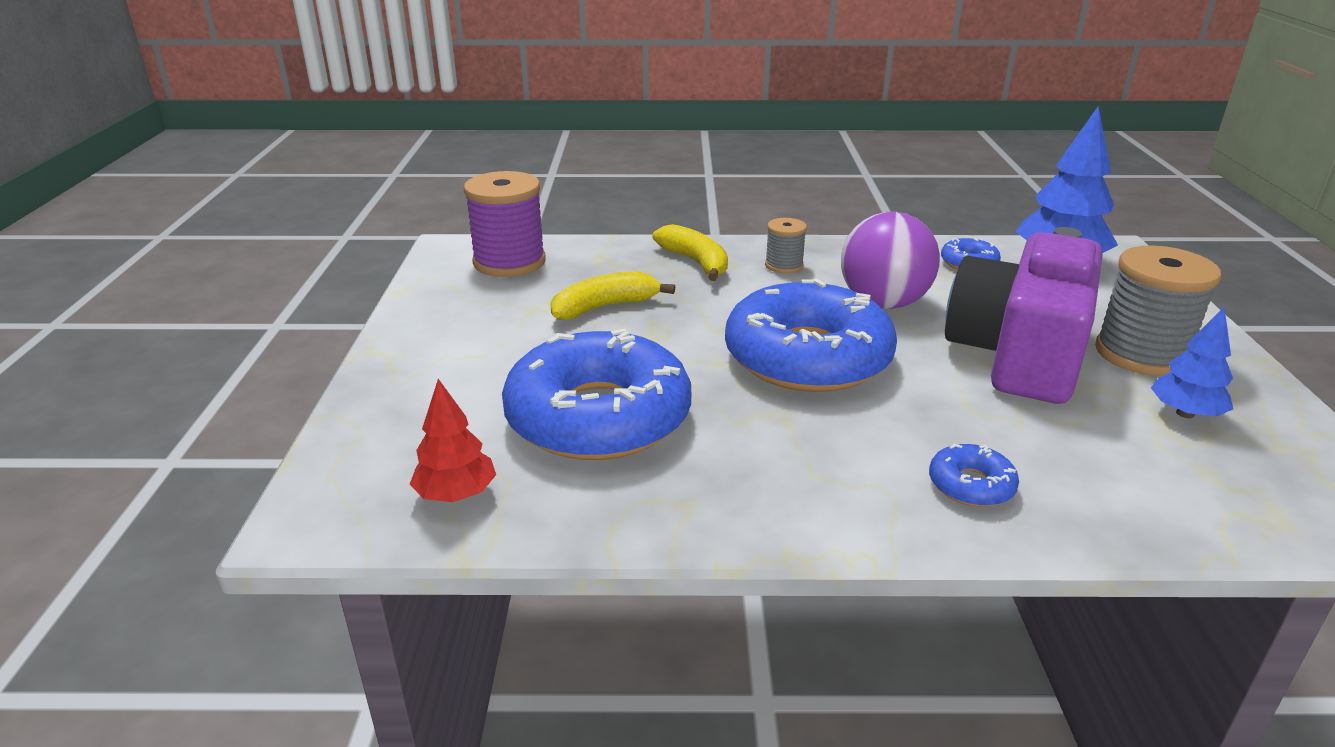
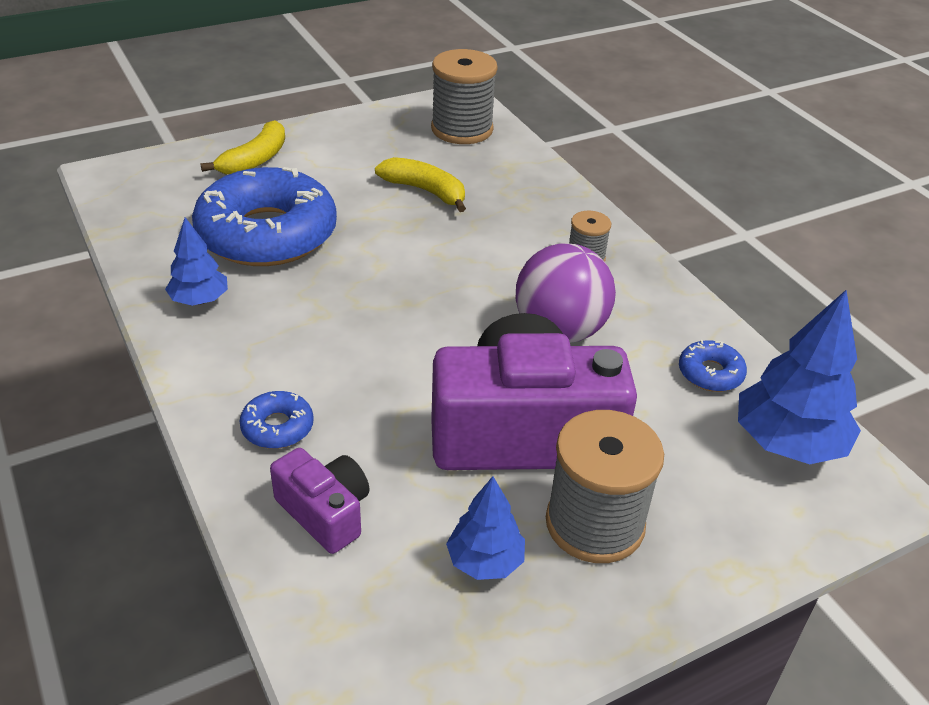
camera: 60 degrees right, 10 degrees up
red tree [410,379,496,502] -> none
purple spool [464,171,546,277] -> grey spool [431,49,498,144]
yellow banana [652,224,728,281] -> yellow banana moved to [200,120,285,175]
blue donut [725,278,897,392] -> none
none -> blue tree [165,217,228,306]
none -> purple camera [270,448,369,554]

